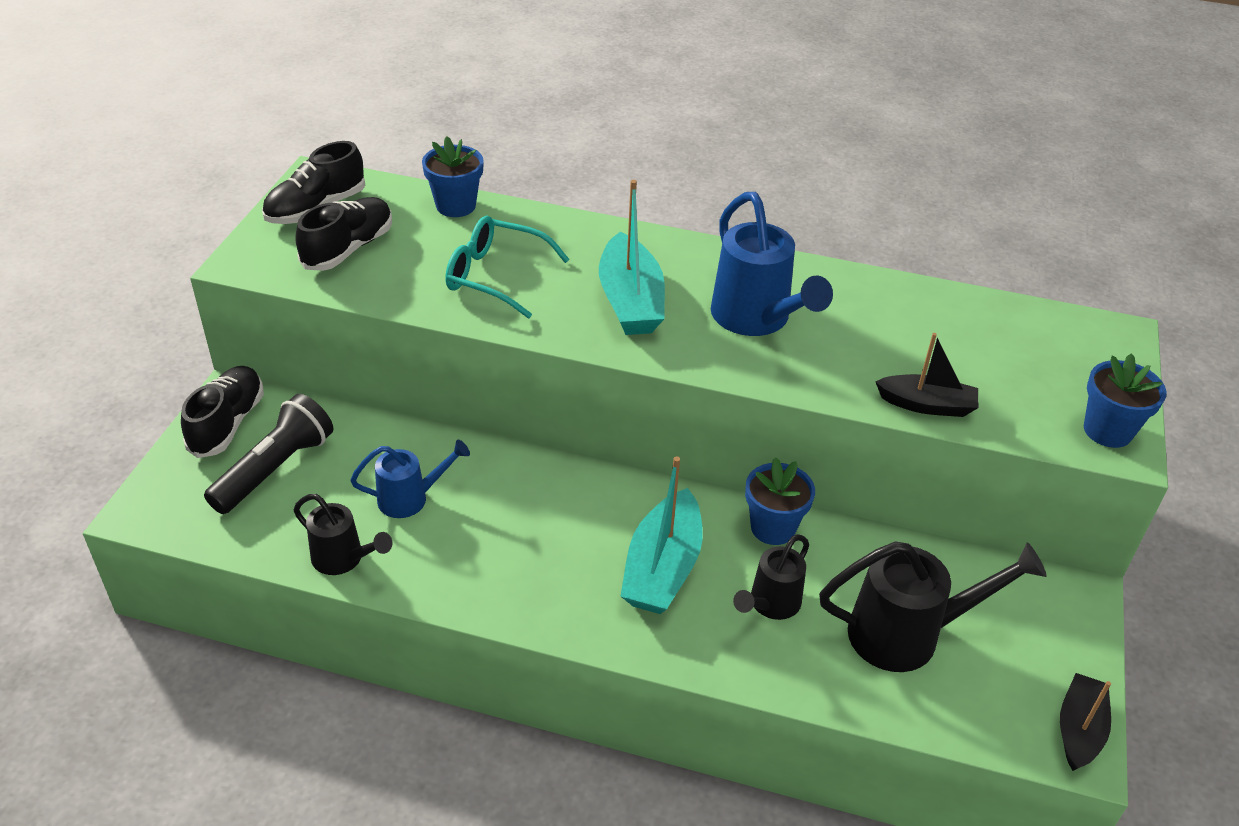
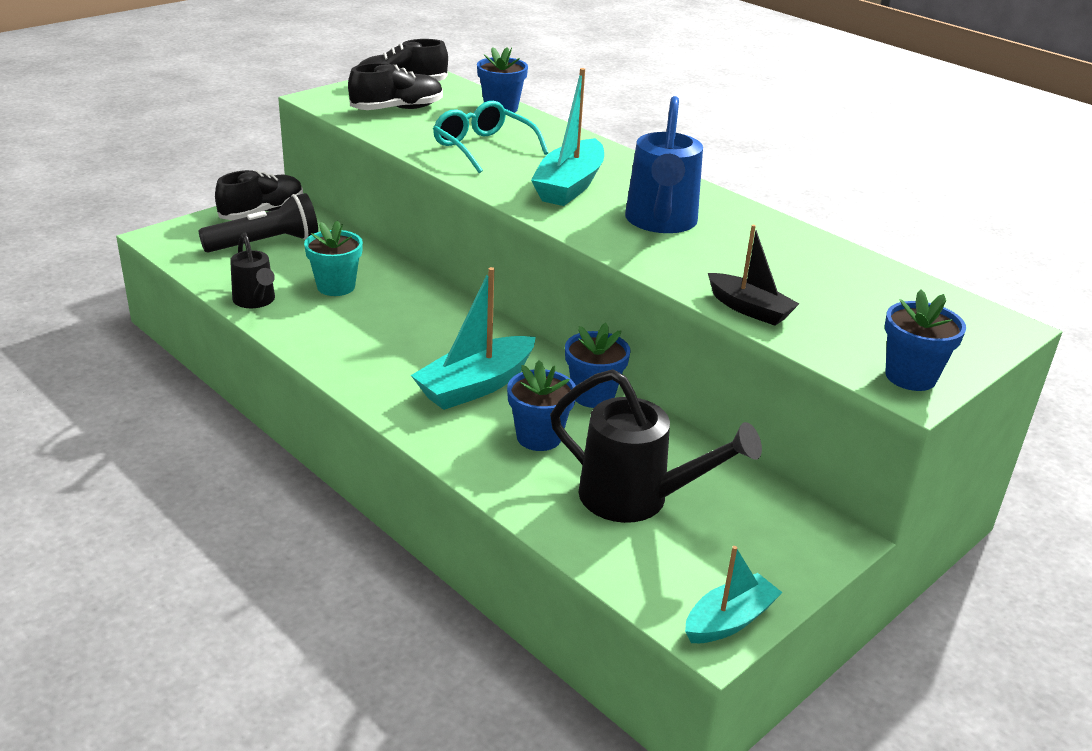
camera: 30 degrees right, 10 degrees down
blue watering can [350,440,470,518] -> turquoise flower pot [304,221,363,296]
black watering can [733,534,809,620] -> blue flower pot [507,360,576,451]
black boat [1060,673,1111,771] -> turquoise boat [685,546,783,643]

